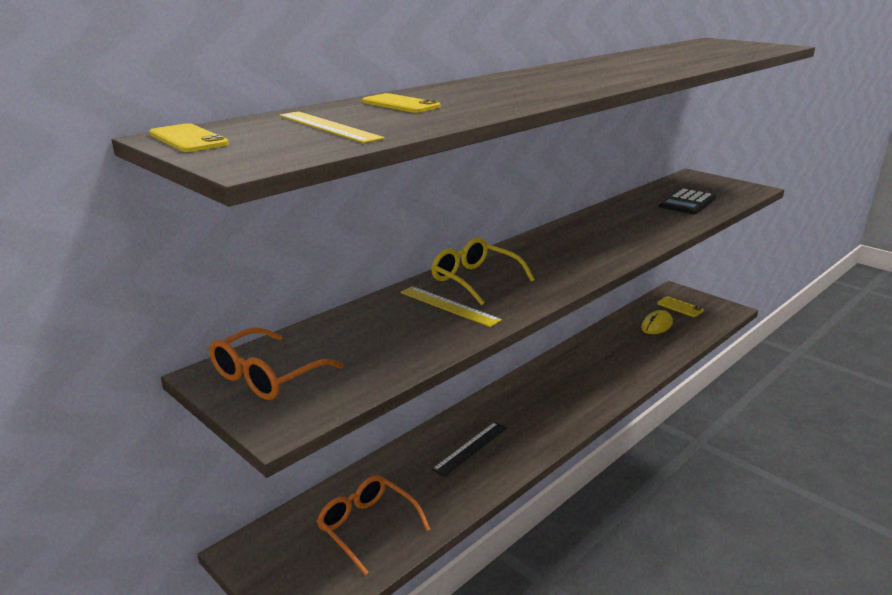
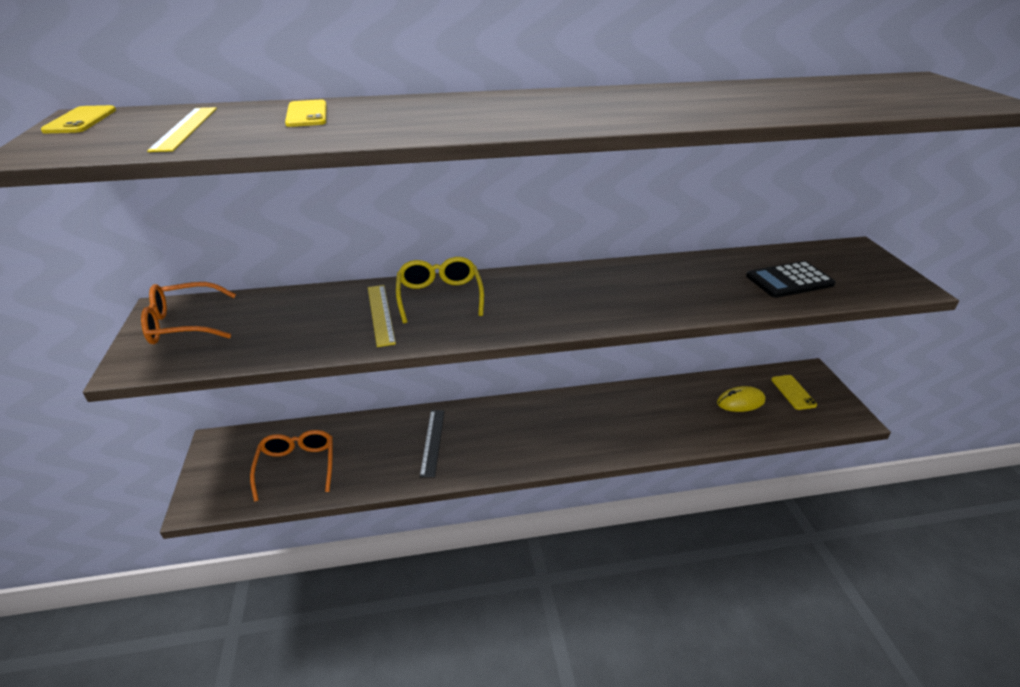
camera: 35 degrees right, 10 degrees up
black ruler [432,422,507,477] -> black ruler turned 75 degrees counterclockwise [420,410,445,478]

